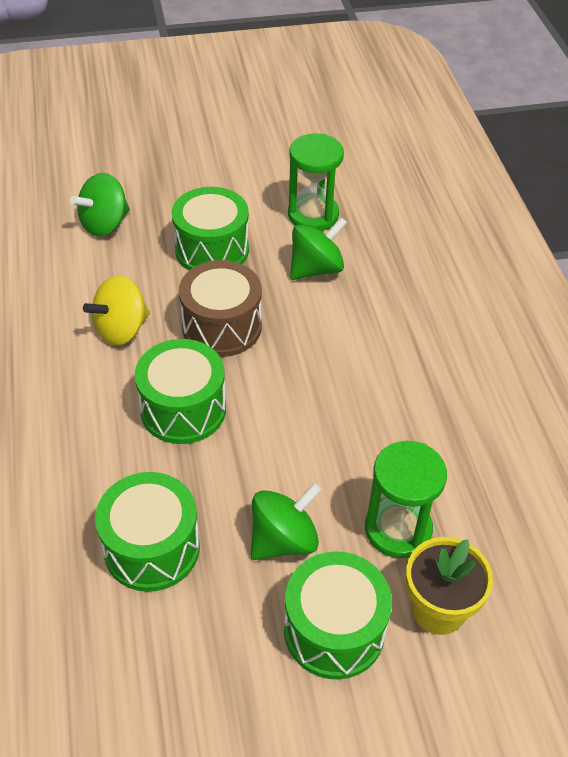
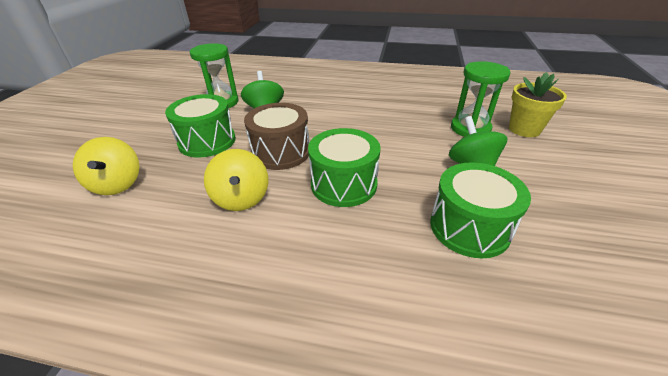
camera: 65 degrees left, 10 degrees down
green spinning top [70,173,130,237] -> yellow spinning top [73,137,140,195]
green drum [284,551,392,679] -> none

